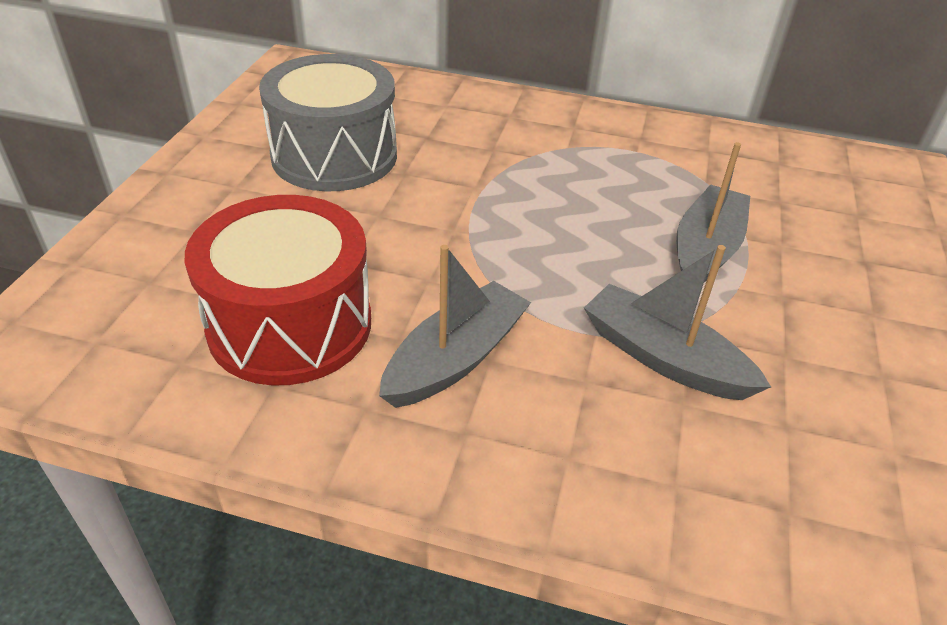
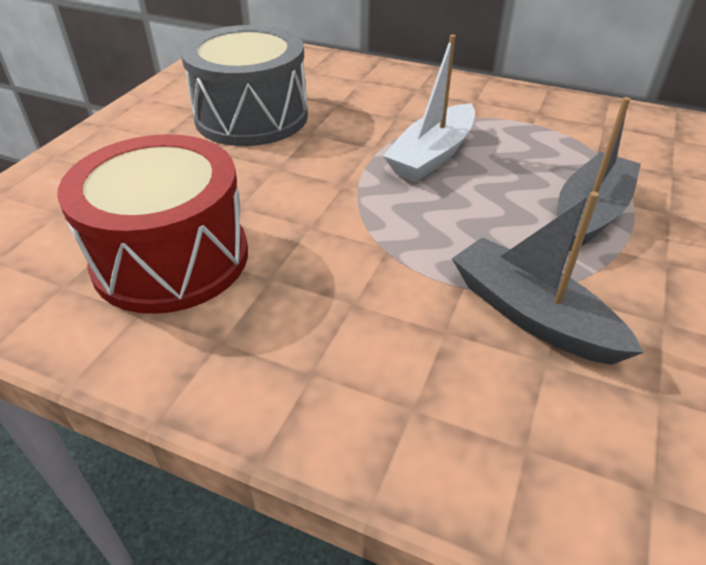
camera: 10 degrees right, 0 degrees up
grey boat [379,245,531,408] -> none
none -> white boat [383,34,475,182]

